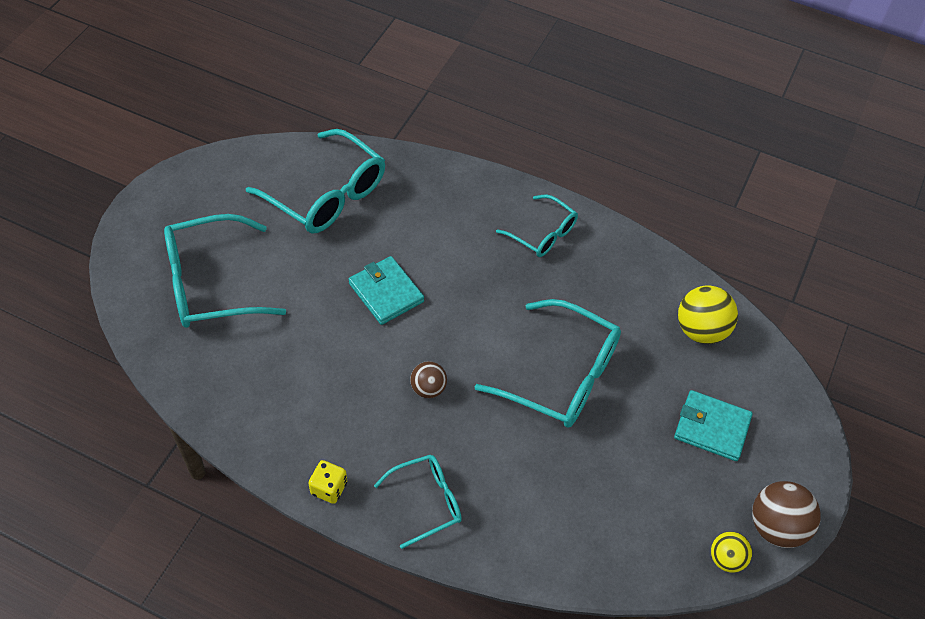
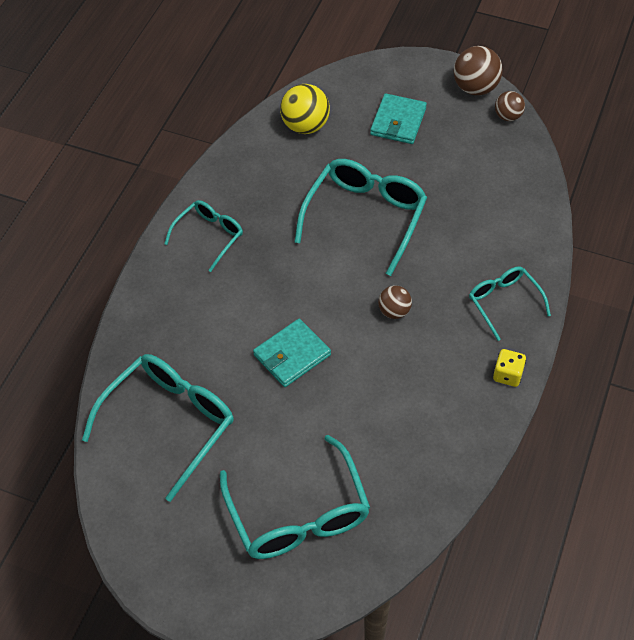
camera: 90 degrees left, 0 degrees up
yellow ball [711,532,752,573] -> brown ball [495,91,525,121]

